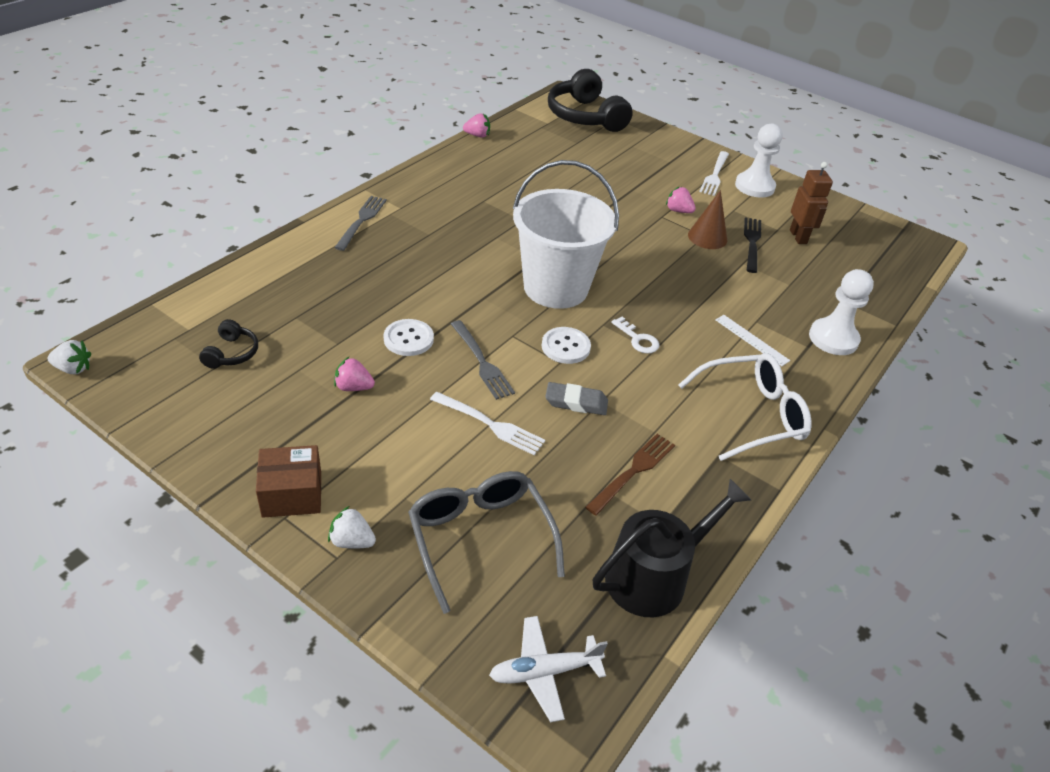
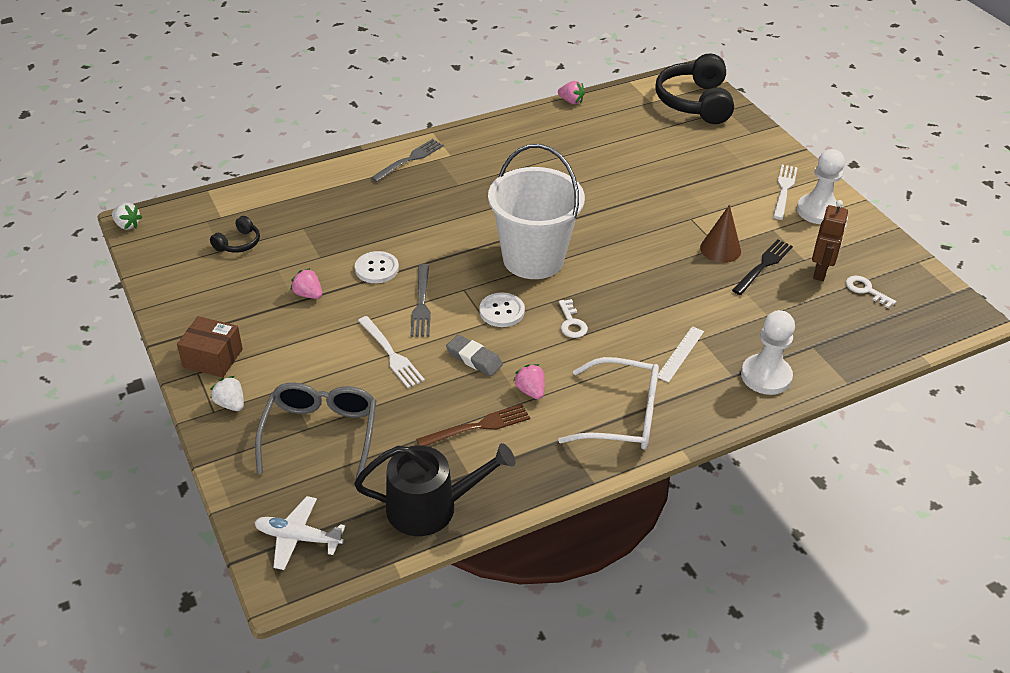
camera: 30 degrees right, 0 degrees up
pink strawberry [666,186,696,213] -> pink strawberry moved to [513,364,545,399]
white fork [699,151,729,196] -> white fork turned 150 degrees clockwise [773,165,798,220]
white ruler [715,315,790,366] -> white ruler turned 45 degrees clockwise [658,326,704,382]
none -> white key [846,276,896,308]

